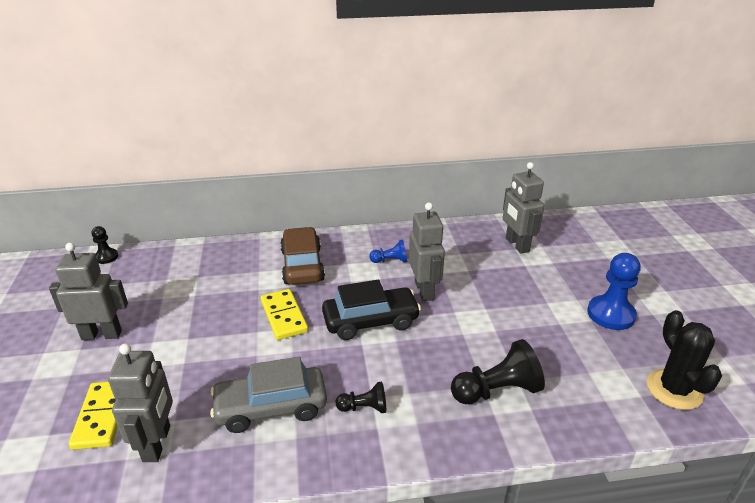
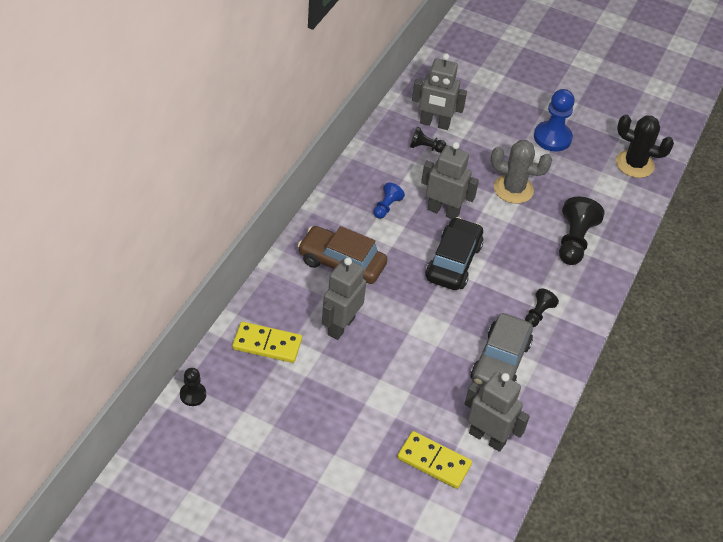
camera: 60 degrees left, 15 degrees up
grey robot [49,243,128,340] -> grey robot moved to [322,258,366,340]
yellow domino [261,289,308,340] -> yellow domino moved to [232,322,302,363]
none -> black pawn [410,127,446,153]
none -> grey cactus [491,140,552,204]

